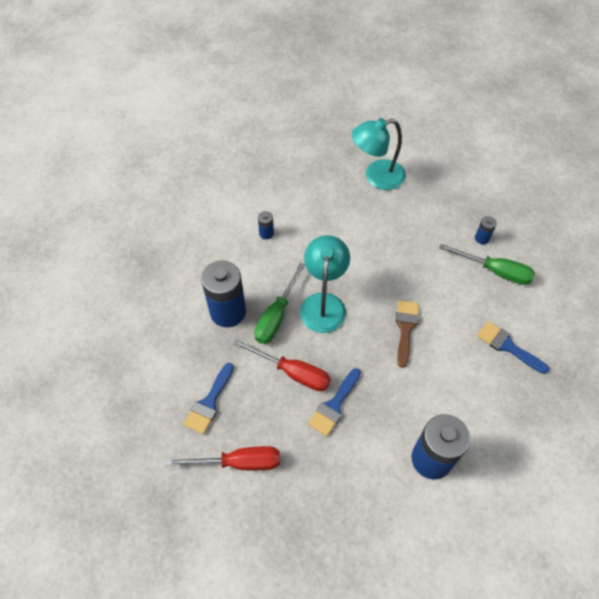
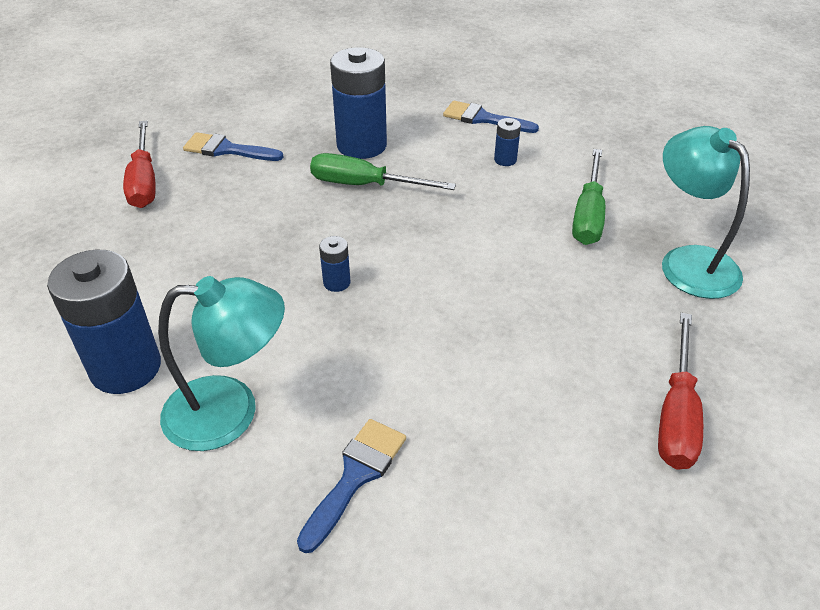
camera: 80 degrees right, 15 degrees down
red screwdriver [234,339,330,391] -> red screwdriver moved to [658,313,703,469]
turquoise lamp [300,235,350,333] -> turquoise lamp moved to [158,276,285,451]
blue brush [308,368,361,436] -> blue brush moved to [443,101,539,133]
brown brush [395,300,419,368] -> none
green screwdriver [439,244,535,285] -> green screwdriver moved to [572,149,605,245]
blue battery [475,216,497,244] -> blue battery moved to [319,236,350,292]

